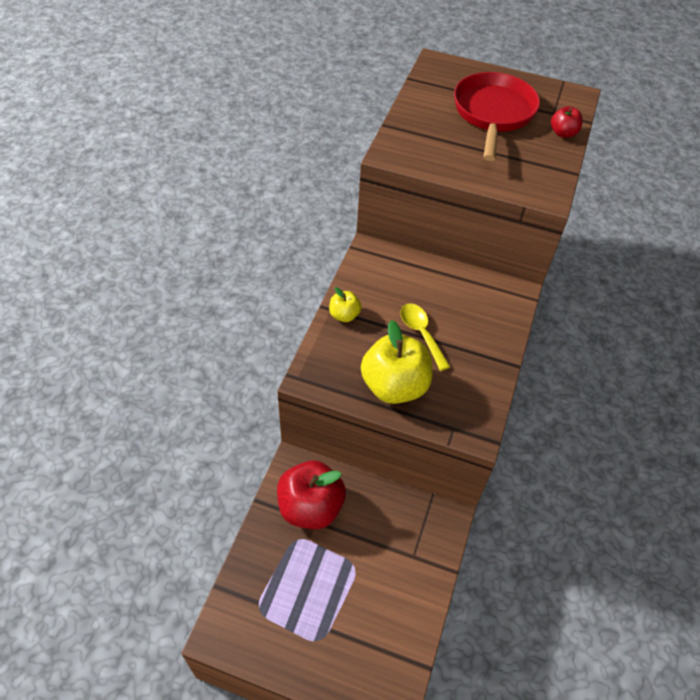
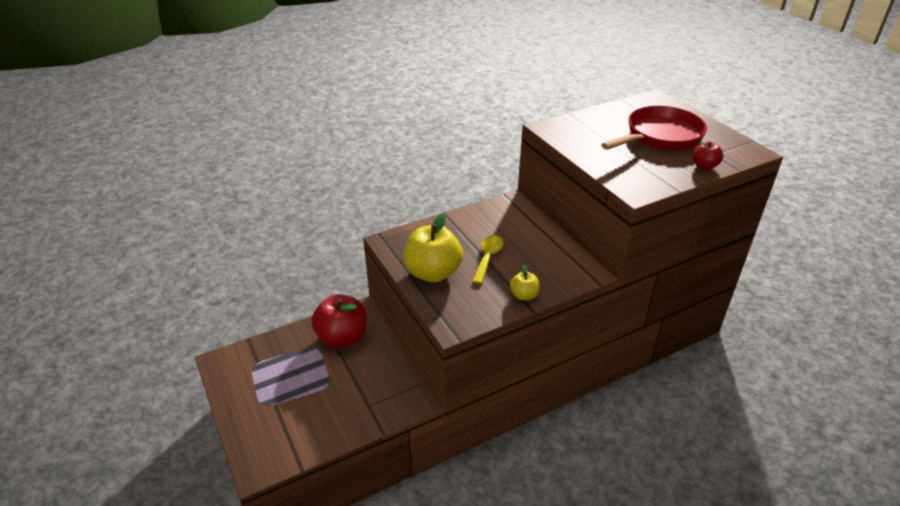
camera: 45 degrees right, 15 degrees down
yellow apple [329,287,362,322] -> yellow apple moved to [510,265,540,300]

